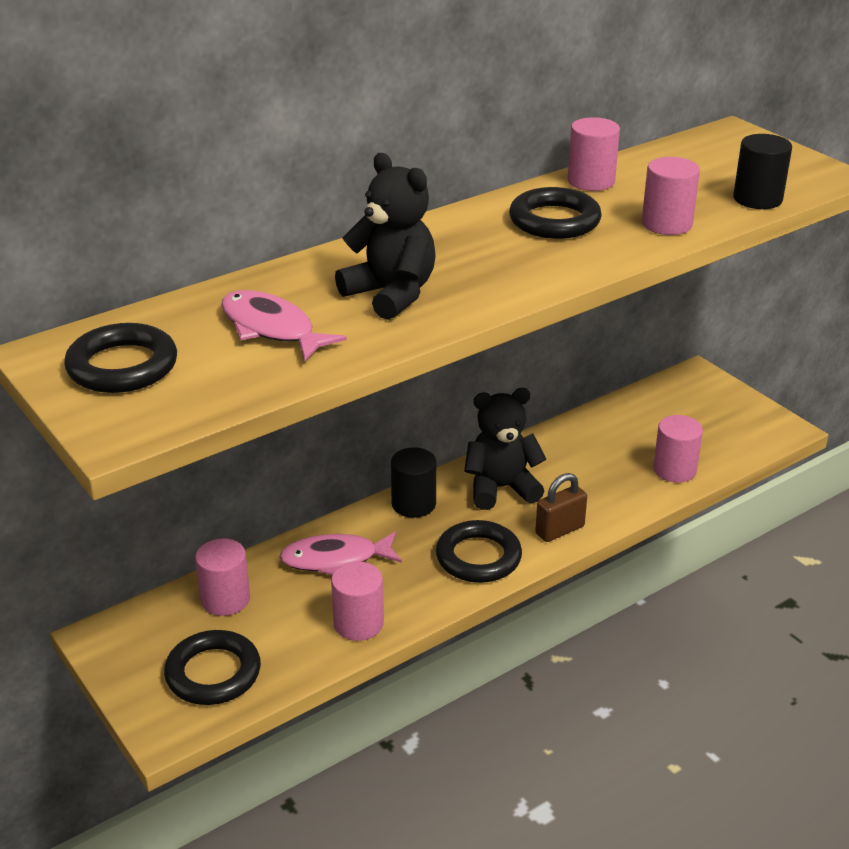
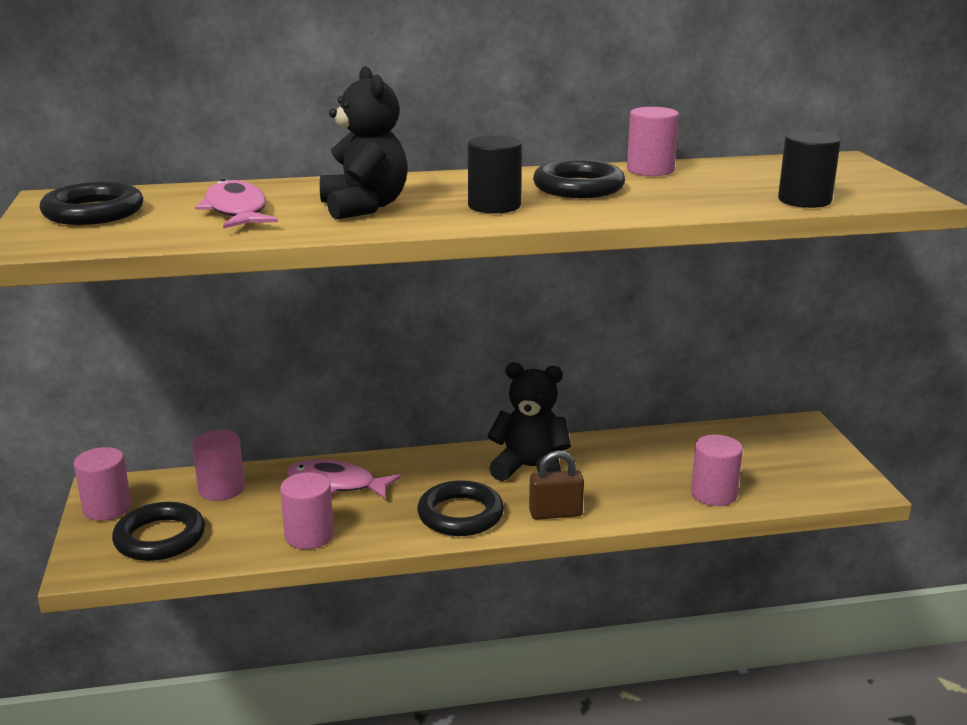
camera: 25 degrees right, 10 degrees down
black cylinder [391,447,436,518] -> black cylinder moved to [468,136,522,214]
pink cylinder [642,157,700,235] -> pink cylinder moved to [74,447,131,521]

